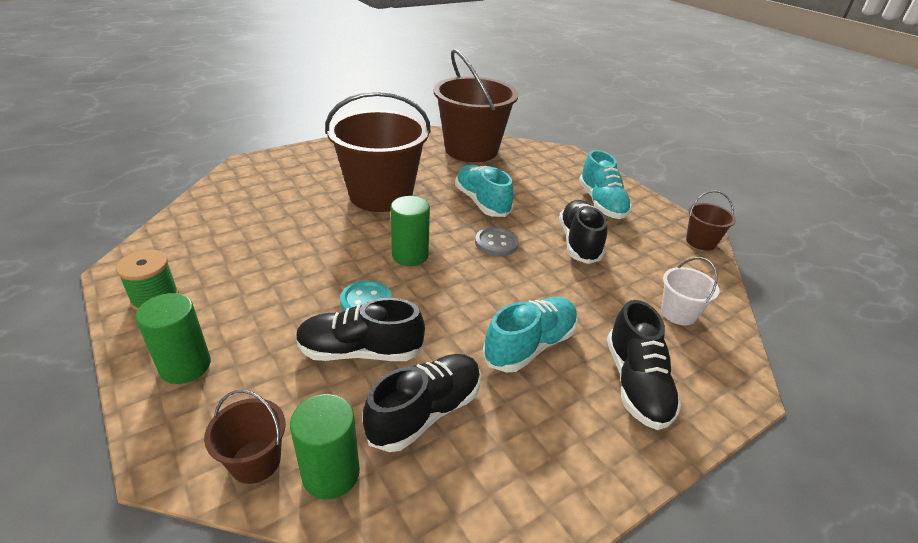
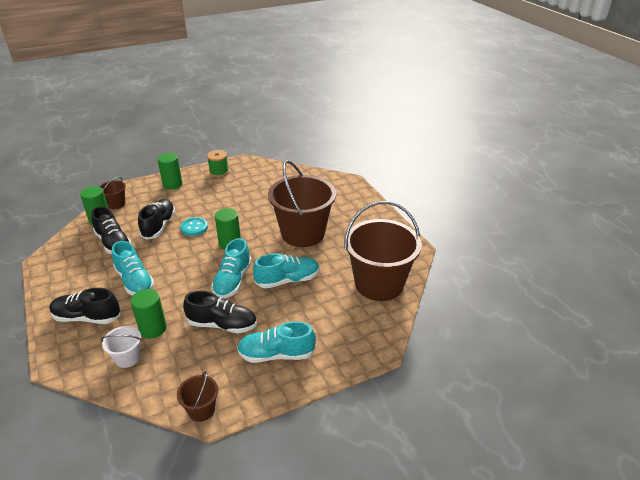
camera: 100 degrees right, 0 degrees up
grey button [475,227,519,256] -> turquoise shoe [211,238,252,298]
none -> green cylinder [131,289,167,339]

